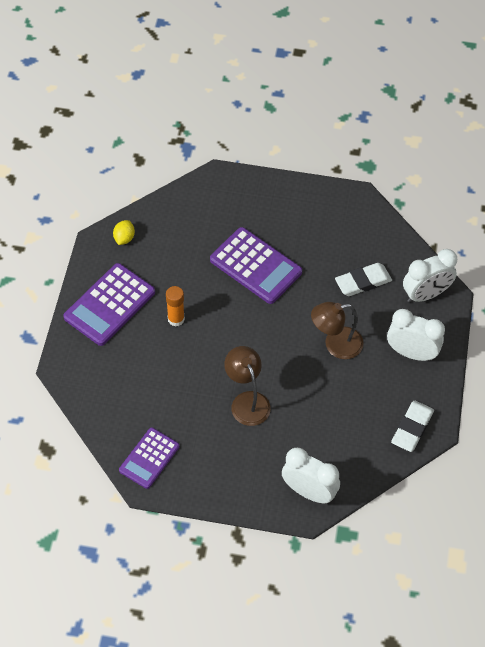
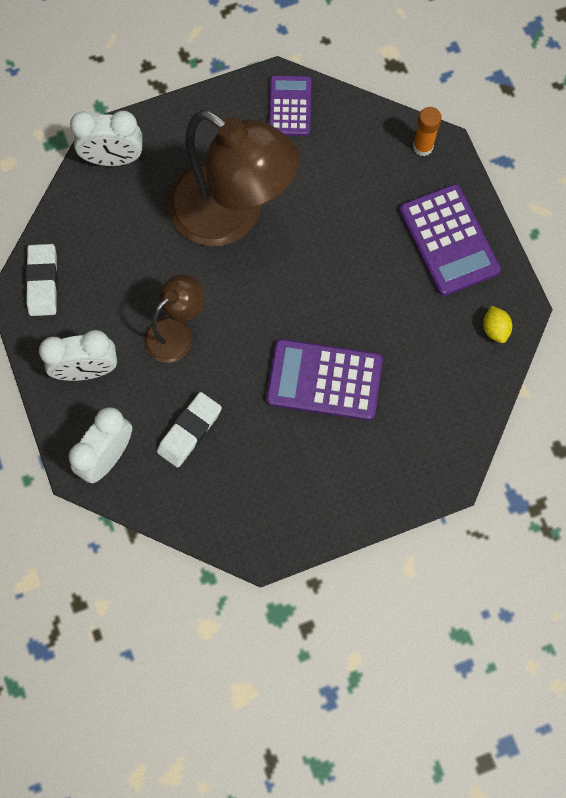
camera: 150 degrees right, 15 degrees up
purple calculator [63,263,155,346] -> purple calculator turned 150 degrees clockwise [399,184,501,296]
orange glue stick [166,286,185,327] -> orange glue stick moved to [413,107,442,156]
brown lamp [224,346,271,426] -> brown lamp [168,110,300,246], size x1.99

